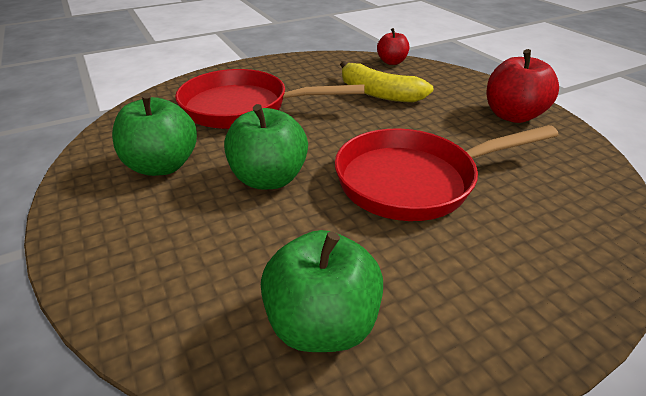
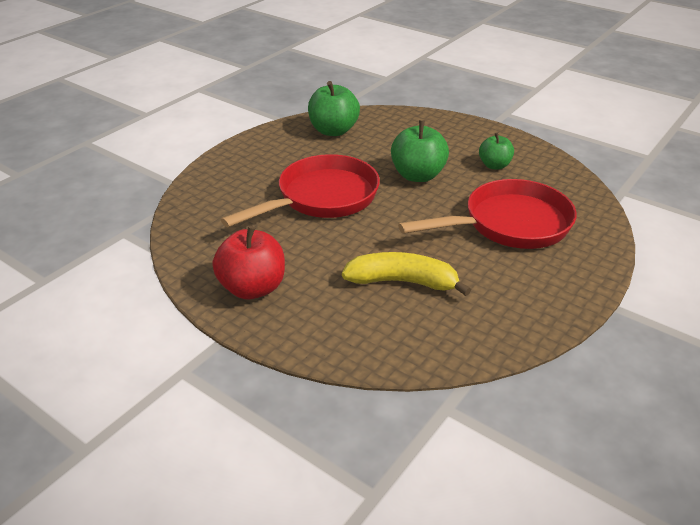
camera: 155 degrees right, 0 degrees up
green apple [112,93,197,176] -> green apple [479,133,514,169], size x0.62
red apple [377,28,409,65] -> none

